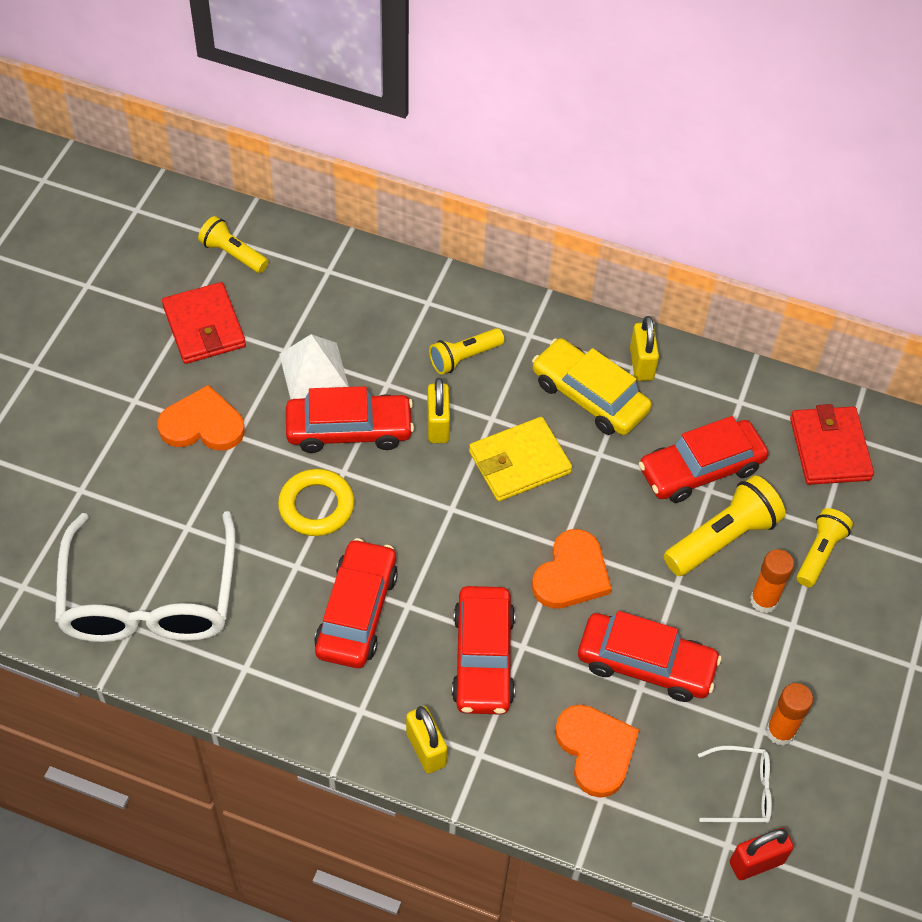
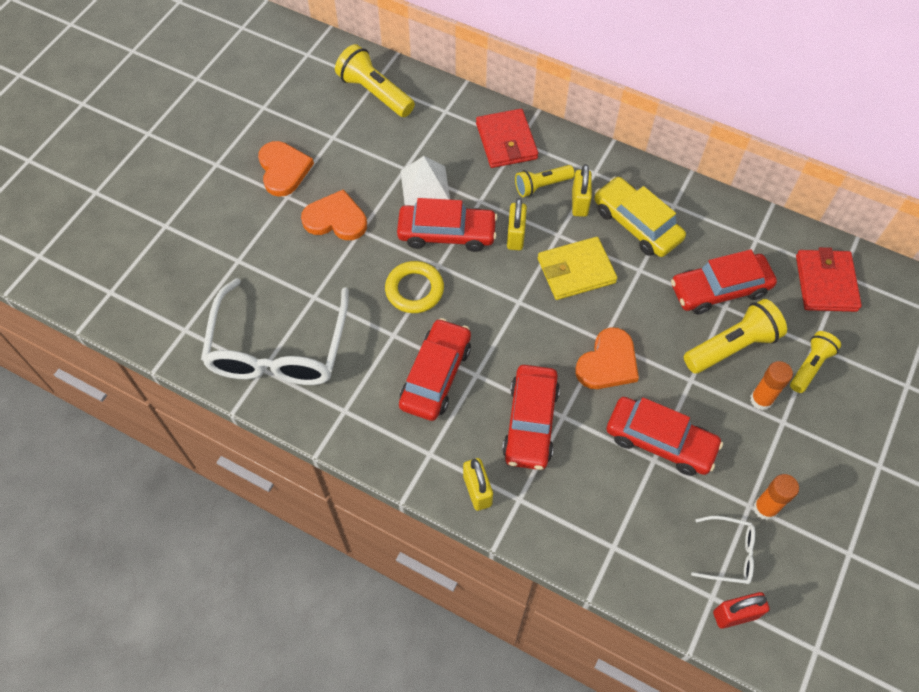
camera: 10 degrees right, 5 degrees up
red wallet [162,282,246,364] -> red wallet moved to [476,109,538,168]
yellow flashlight [198,216,268,273] -> yellow flashlight [335,44,415,117], size x1.56
orange heart [555,705,639,798] -> orange heart moved to [258,141,314,197]
yellow padlock [630,316,659,381] -> yellow padlock moved to [572,164,592,217]

